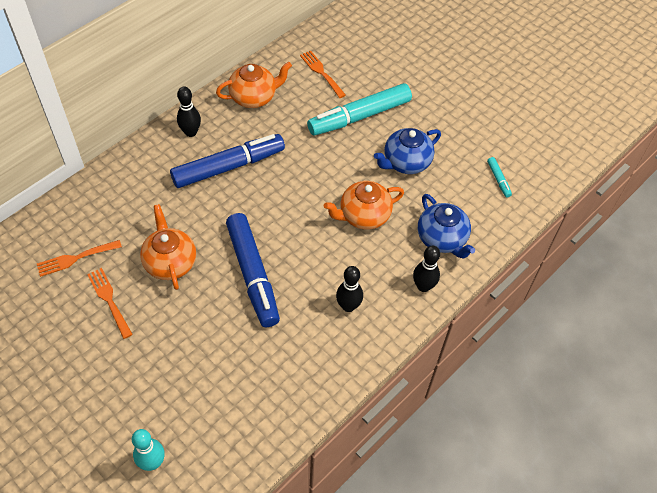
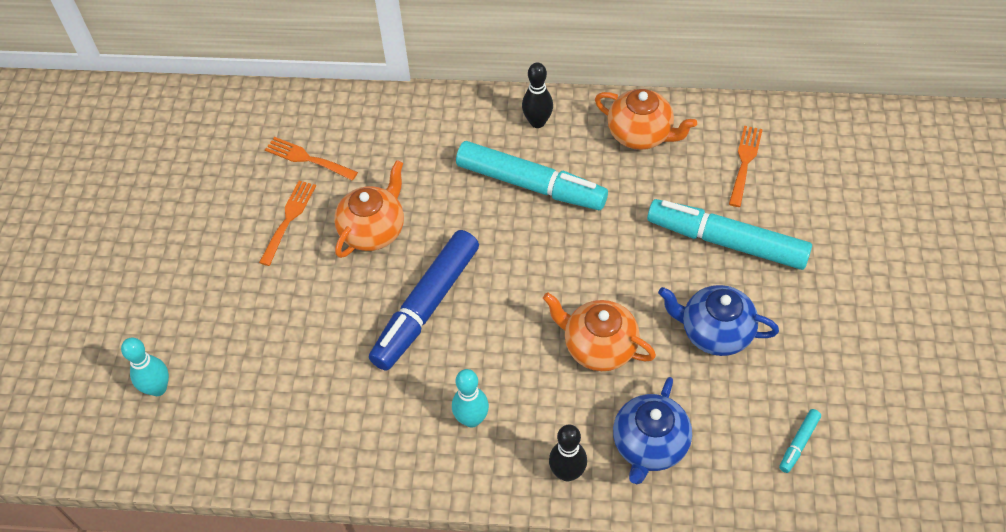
camera: 55 degrees right, 0 degrees up
blue marker [170,134,285,188] -> turquoise marker [456,141,608,210]
black bowling pin [336,266,363,312] -> turquoise bowling pin [452,369,489,428]

